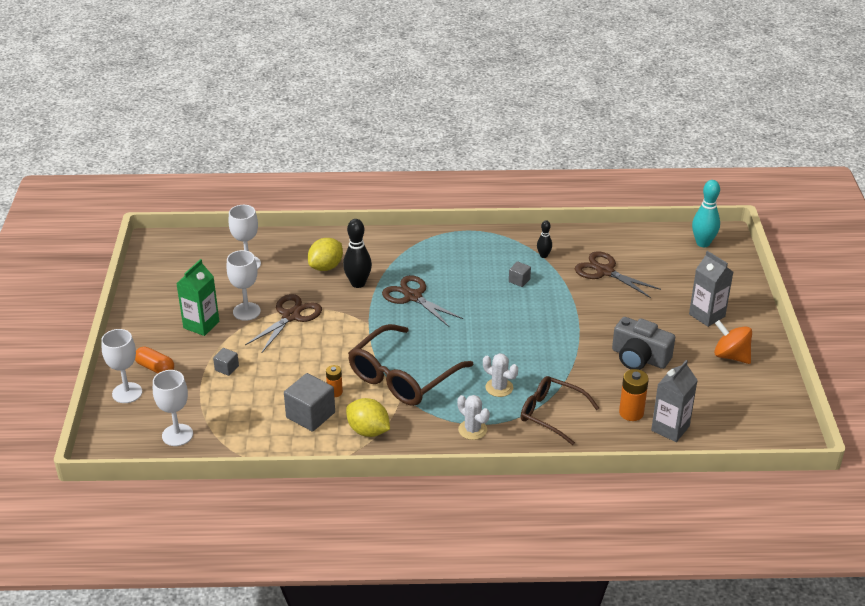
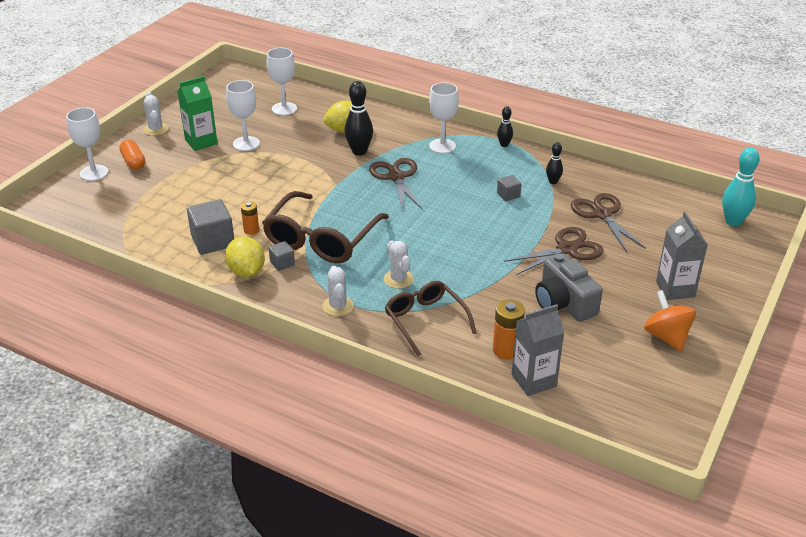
camera: 30 degrees right, 0 degrees up
white goblet [153,370,193,446] -> white goblet moved to [429,82,459,154]
grey cube [213,348,239,376] -> grey cube moved to [269,241,295,271]
brown scissors [245,294,322,354] -> brown scissors moved to [504,227,604,275]
brown glasses [348,324,474,406] -> brown glasses turned 45 degrees counterclockwise [262,191,389,263]
none -> white cactus [143,92,168,136]
none -> black bowling pin [497,106,513,147]

